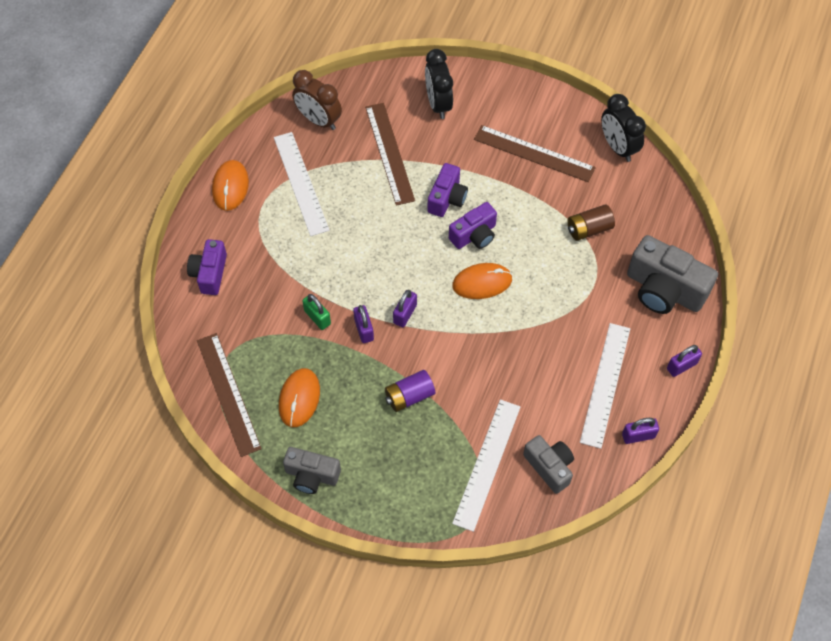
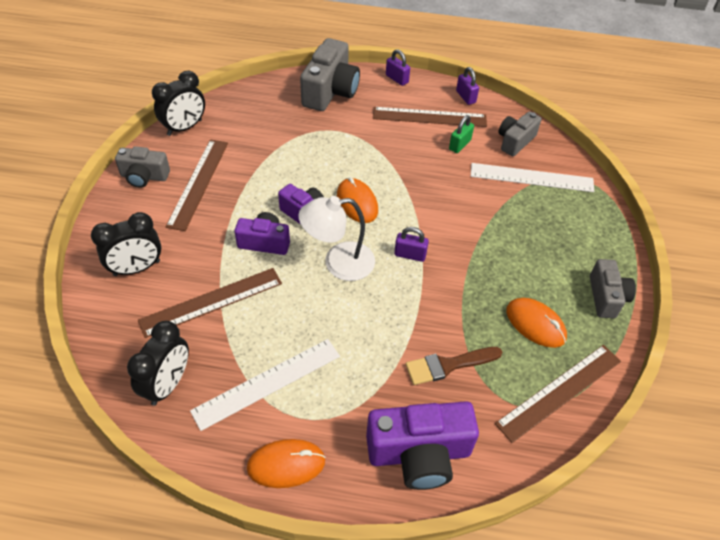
camera: 105 degrees left, 10 degrees down
purple camera [187,239,227,295] -> purple camera [366,401,479,490], size x1.64
orange mouse [279,368,320,427] -> orange mouse turned 45 degrees clockwise [506,298,567,348]
brown clock [292,70,342,130] -> black clock [127,321,189,406]
green padlock [302,294,331,330] -> green padlock moved to [449,115,474,153]
purple padlock [353,305,374,343] -> none
purple battery [385,370,435,412] -> none
brown battery [567,204,615,241] -> none
white ruler [580,323,630,449] -> brown ruler [373,107,487,127]
none -> grey camera [115,146,170,188]
none -> white lamp [298,196,375,281]
none -> brown brush [406,347,502,385]

